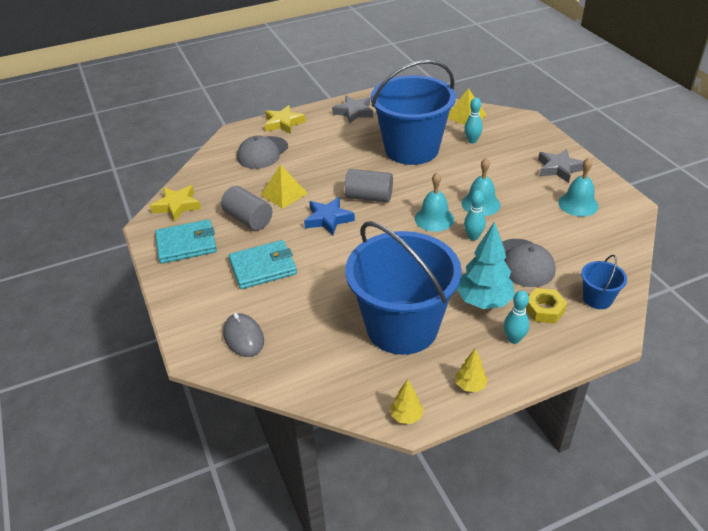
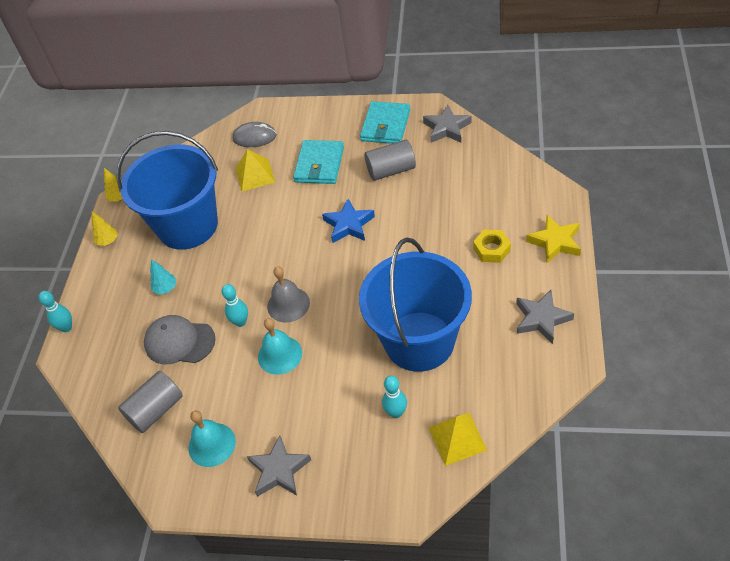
camera: 125 degrees right, 10 degrees up
yellow star [150,185,201,222] -> grey star [423,105,471,143]
grey cap [237,135,288,169] -> none
yellow pyramid [261,164,308,209] -> yellow pyramid moved to [236,149,275,192]
grey cylinder [345,169,393,202] -> grey cylinder moved to [118,371,183,433]
turquoise bell [415,173,454,232] -> grey bell [267,266,310,323]
turquoise tree [457,221,515,309] -> turquoise tree [150,259,177,294], size x0.50
turquoise bowling pin [504,290,529,344] -> turquoise bowling pin moved to [39,291,72,332]
yellow nut [526,288,567,324] -> yellow nut moved to [473,230,511,263]
blue bucket [581,255,627,309] -> none

